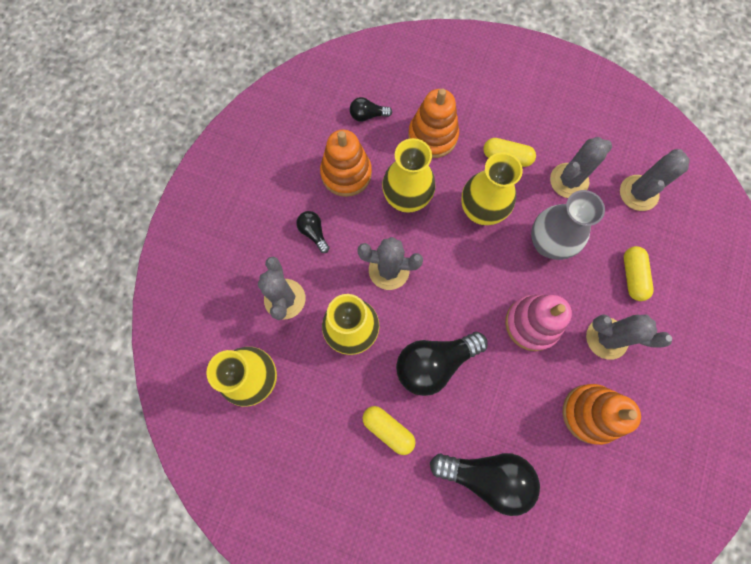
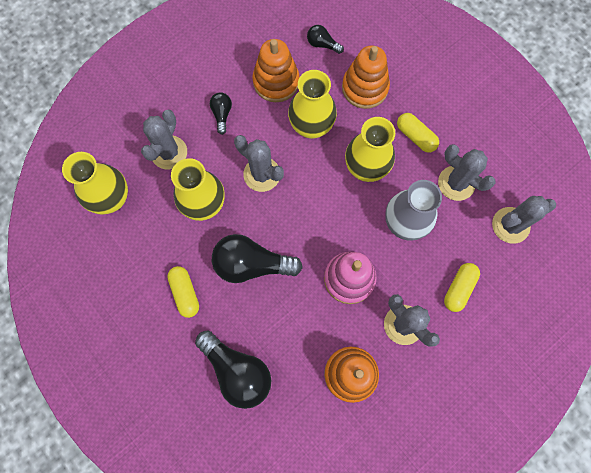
camera: 30 degrees right, 0 degrees up
grey cactus [550,137,612,198] -> grey cactus turned 45 degrees clockwise [438,144,495,201]

